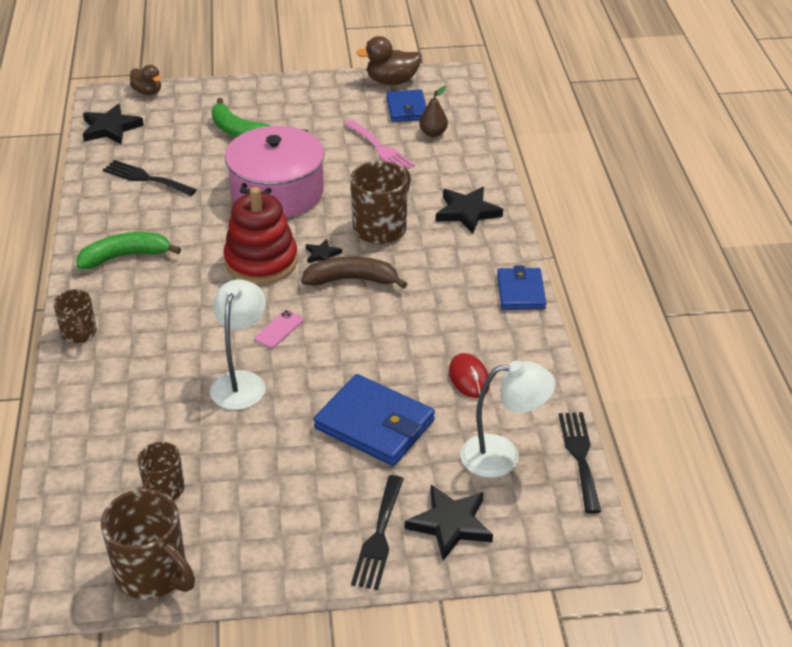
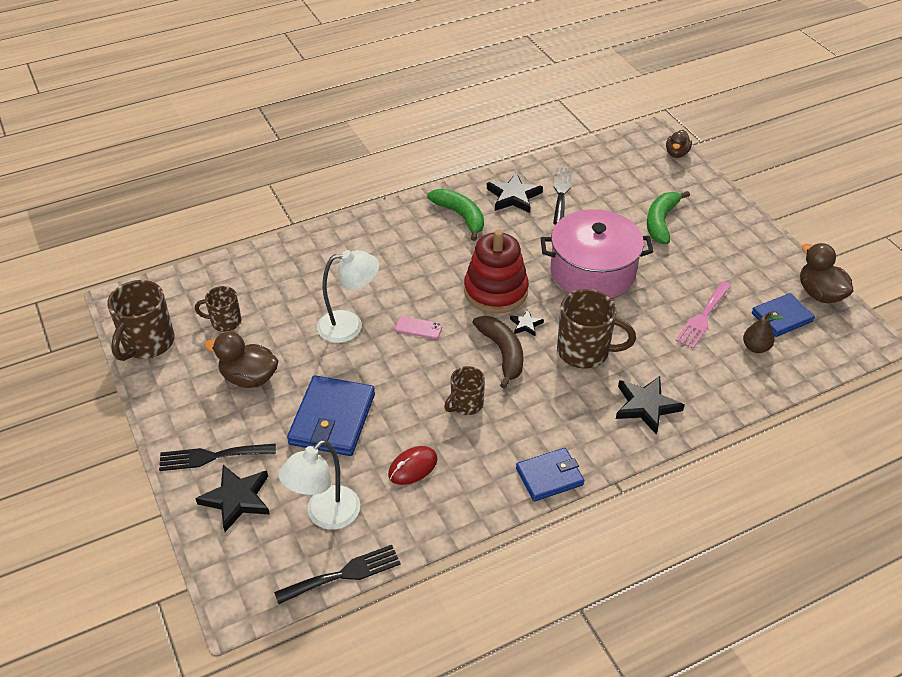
camera: 70 degrees right, 5 degrees up
brown mug [53,289,97,343] -> brown mug moved to [444,366,485,415]
black star [83,104,144,145] -> black star moved to [487,173,543,213]
white lamp [460,361,555,478] -> white lamp turned 60 degrees clockwise [279,440,360,530]
none -> brown duck [205,332,279,388]

